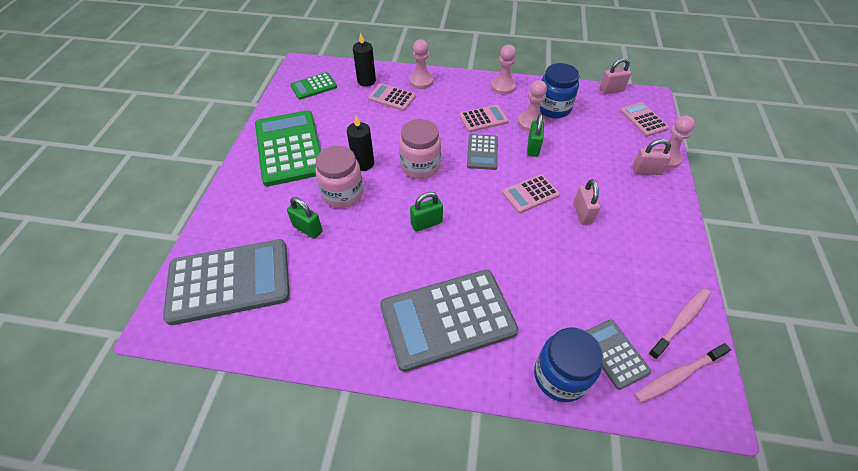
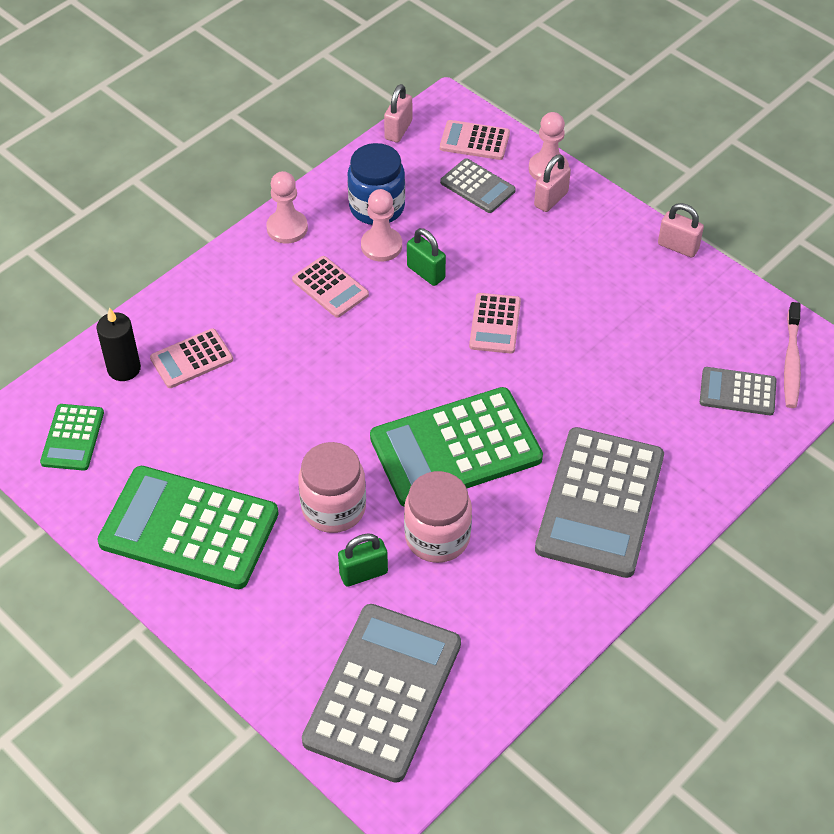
camera: 55 degrees left, 0 degrees up
black candle [347,116,374,171] -> none
pink jar [399,119,441,179] -> pink jar moved to [404,471,472,563]
pink pawn [409,39,433,89] -> none
green padlock [410,192,443,232] -> green calculator [370,387,543,507]
pink calculator [459,104,509,132] -> pink calculator turned 120 degrees clockwise [292,256,369,318]
grey calculator [467,134,498,170] -> grey calculator moved to [440,158,516,213]
blue jar [534,328,603,402] -> none
pink padlock [574,179,600,225] -> pink padlock moved to [658,203,704,258]
pink toothbrush [648,288,711,360] -> none

